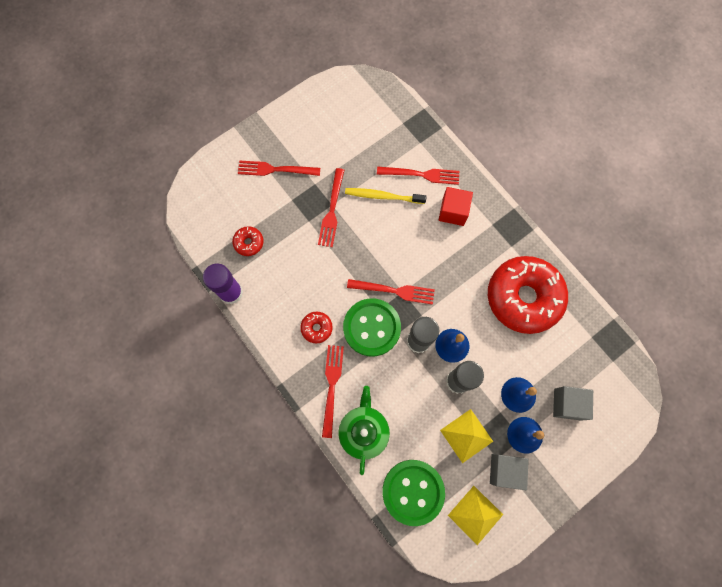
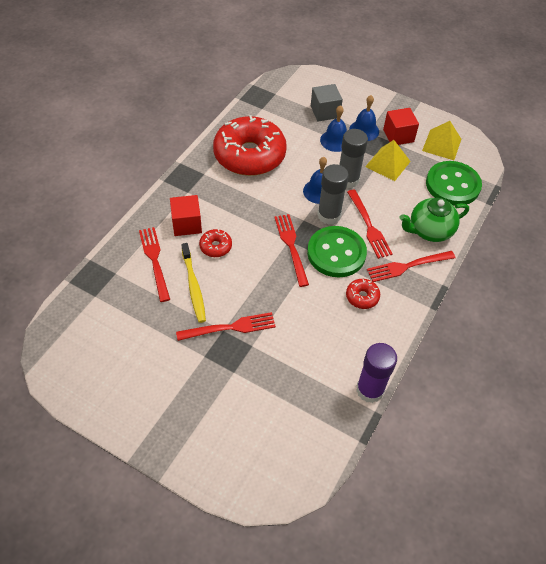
camera: 115 degrees left, 20 degrees down
red donut [232,226,264,256] -> red donut moved to [199,229,232,257]
red fork [238,160,320,176] -> red fork moved to [347,189,393,259]
grey cube [490,454,529,490] -> red cube [383,108,419,145]

